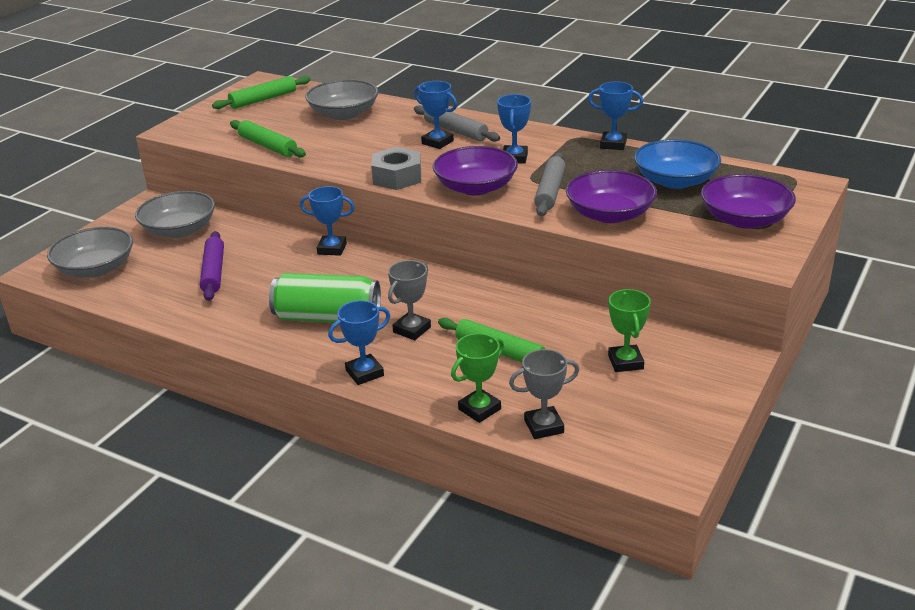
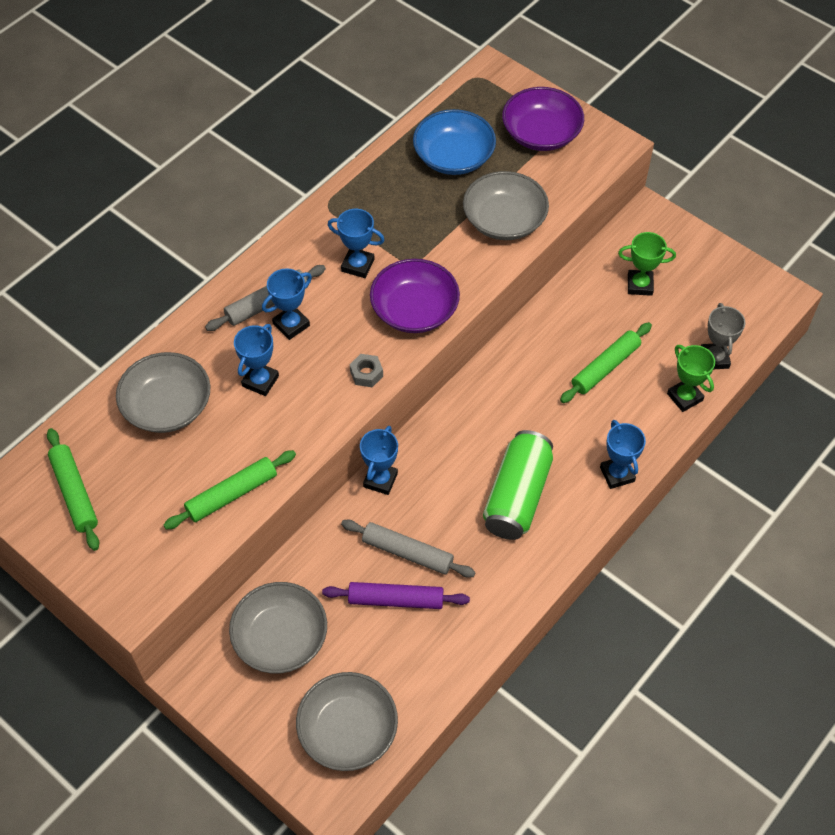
camera: 80 degrees left, 25 degrees up
grey nut [371,147,421,190] -> grey nut [350,354,383,387], size x0.56
grey trophy [388,260,431,340] -> none
grey rolling pin [534,152,565,216] -> grey rolling pin moved to [341,520,476,578]
purple bowl [566,170,657,223] -> grey bowl [463,171,549,240]
blue trophy [588,82,643,150] -> blue trophy moved to [234,324,279,396]

